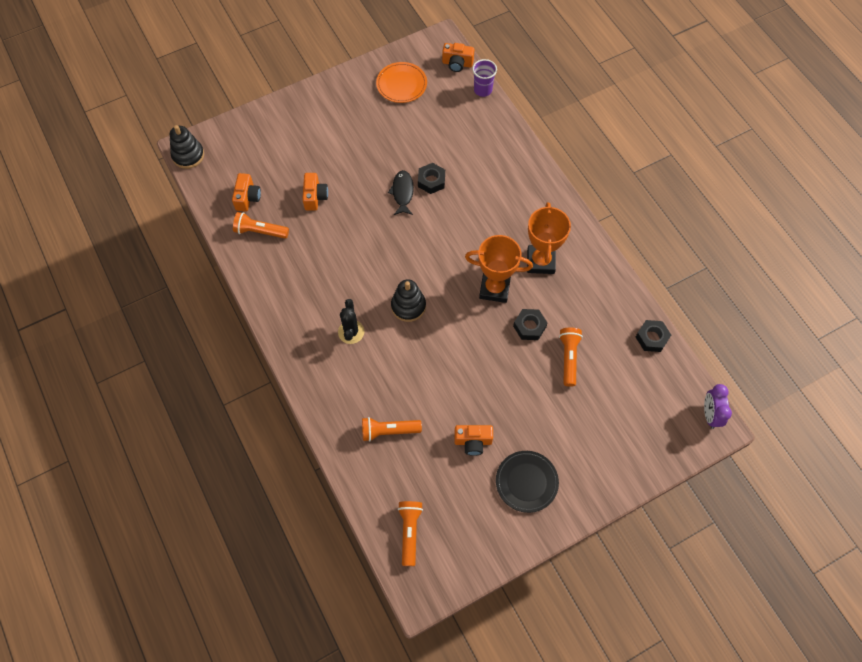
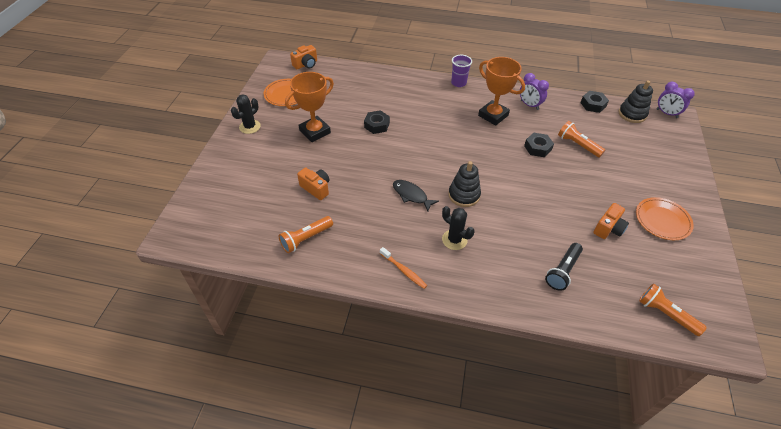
camera: 50 degrees left, 15 degrees down
black stacking toy [170,125,204,169] -> black stacking toy moved to [619,80,653,123]
orange camera [232,173,261,212] -> none
orange flashlight [362,417,422,442] -> black flashlight [545,243,583,291]
black fish [388,170,414,215] -> black fish moved to [393,180,439,211]
orange trophy [465,235,533,303] -> orange trophy moved to [285,72,334,142]
purple cup [473,59,497,97] -> purple cup moved to [451,55,472,87]
black plate [496,451,559,513] -> orange plate [636,197,694,240]
none -> black cactus [231,94,261,134]
none -> orange toothbrush [380,247,428,289]
none -> purple clock [520,73,549,110]

